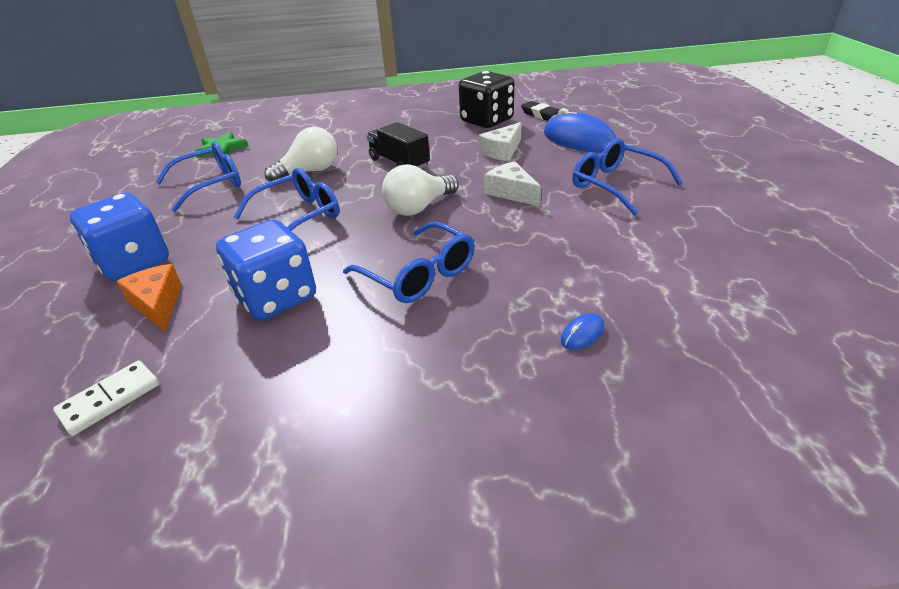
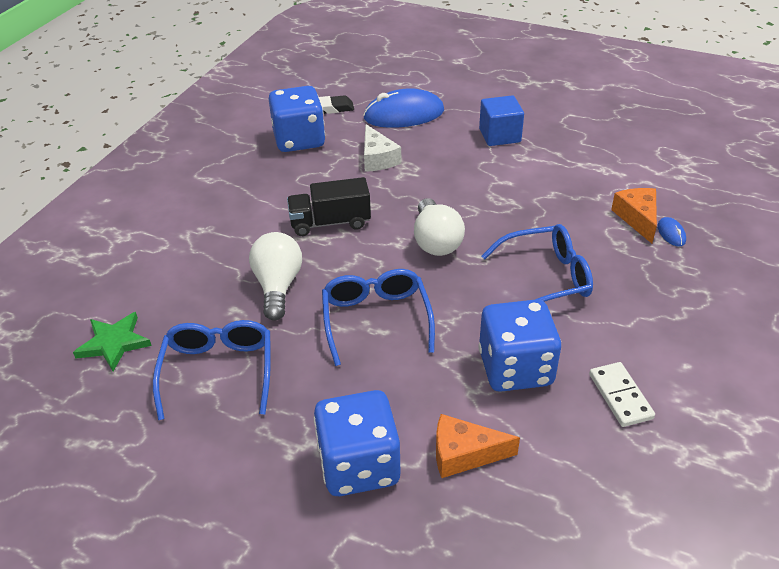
camera: 60 degrees left, 5 degrees up
white domino [53,360,159,436] -> white domino moved to [589,362,655,427]
black dice [459,71,514,128] -> blue dice [269,86,325,152]
white cheese [484,161,541,207] -> none
blue glasses [572,138,683,216] -> blue cube [479,95,524,146]
none -> orange cheese [611,188,657,243]

